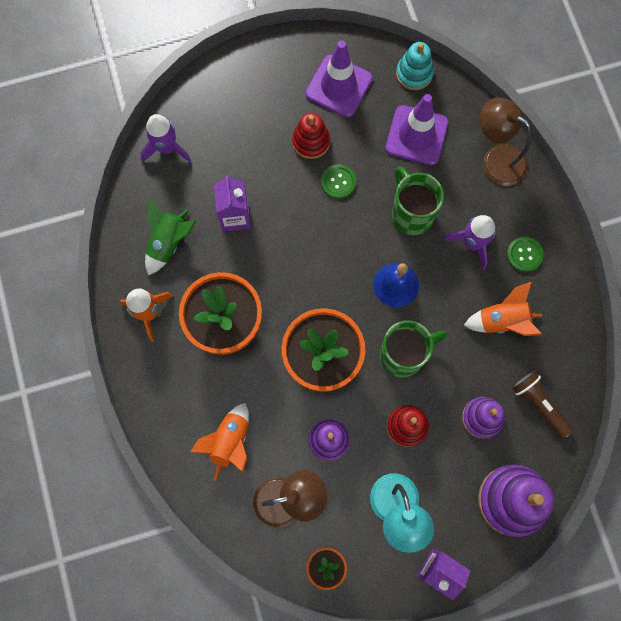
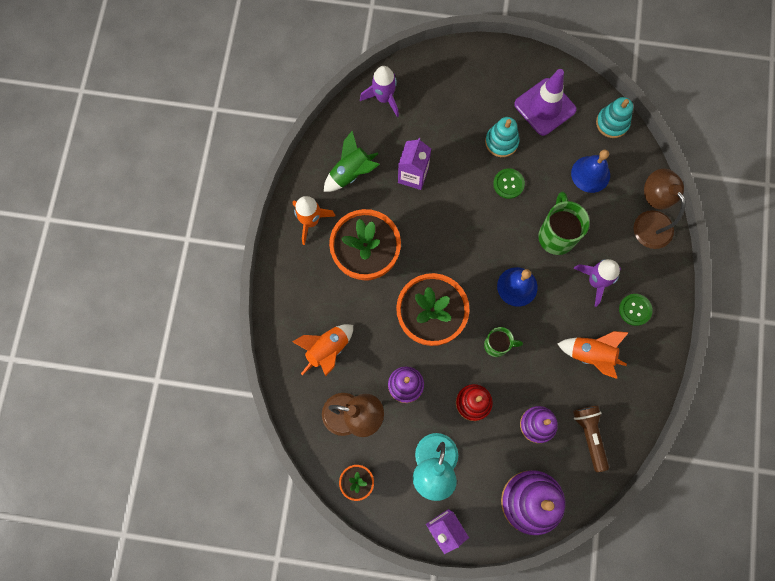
camera: 25 degrees right, 0 degrees up
red stacking toy [292,113,330,159] -> turquoise stacking toy [485,117,520,157]
green mug [380,320,447,378] -> green mug [484,327,523,357], size x0.62
purple traffic cone [385,94,449,165] -> blue bell [571,150,610,193]

